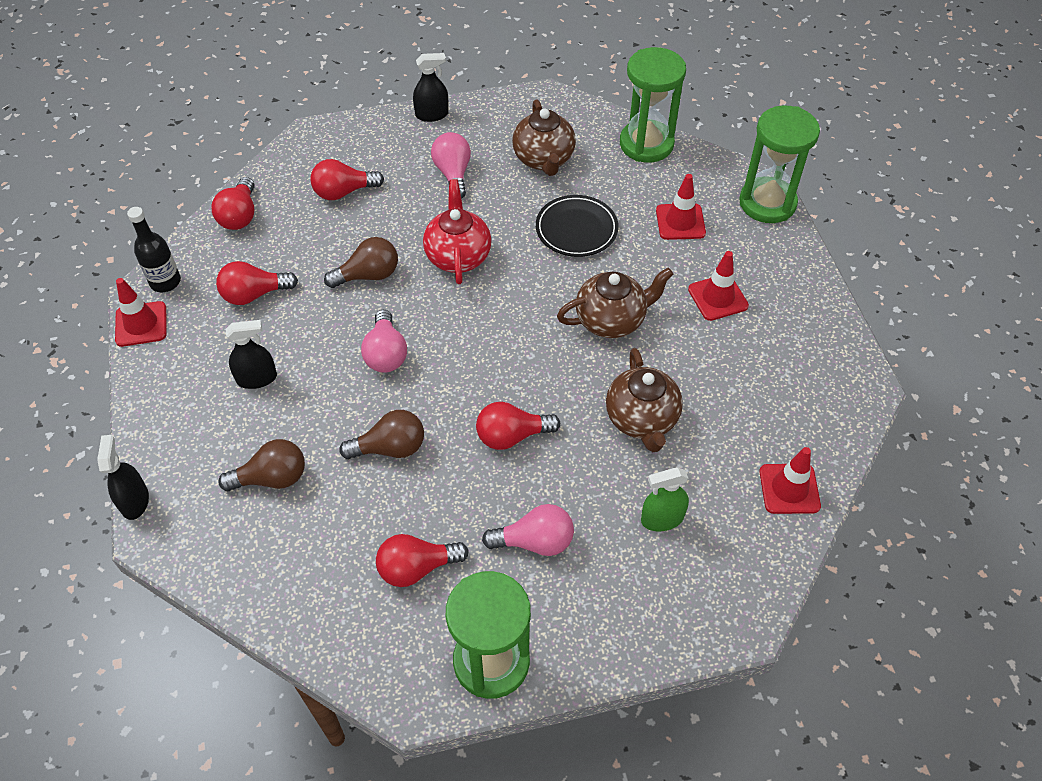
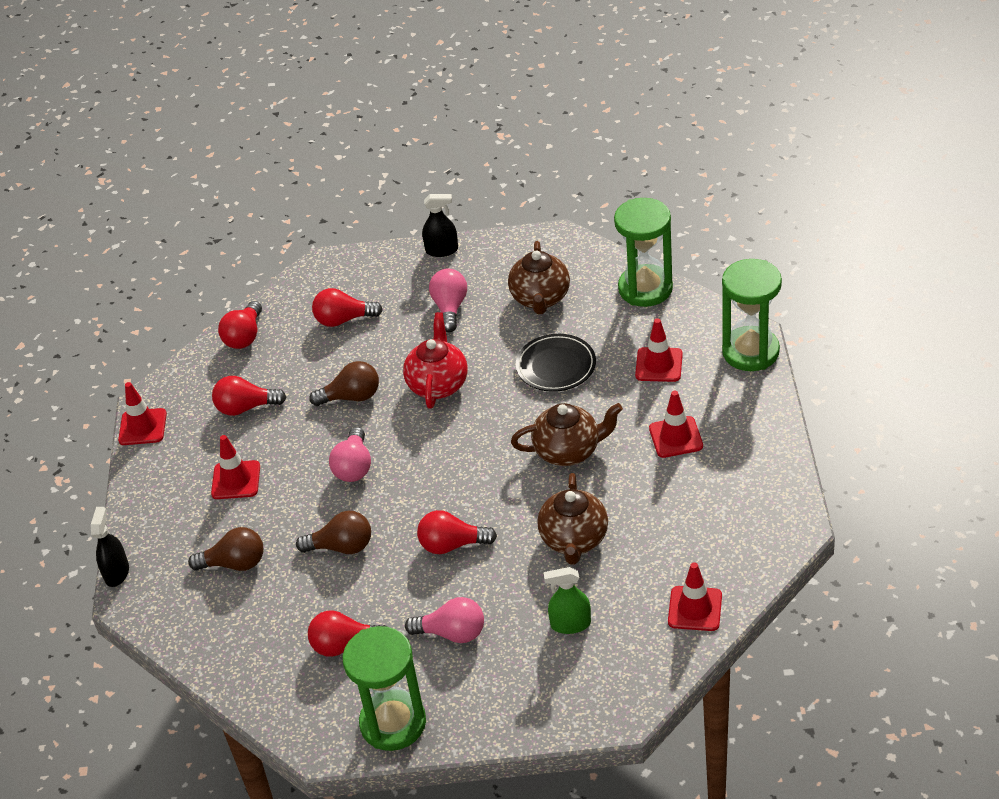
camera: 15 degrees right, 10 degrees down
black bottle [127,207,181,292] -> none
black spray bottle [225,320,277,389] -> red traffic cone [211,435,260,499]

